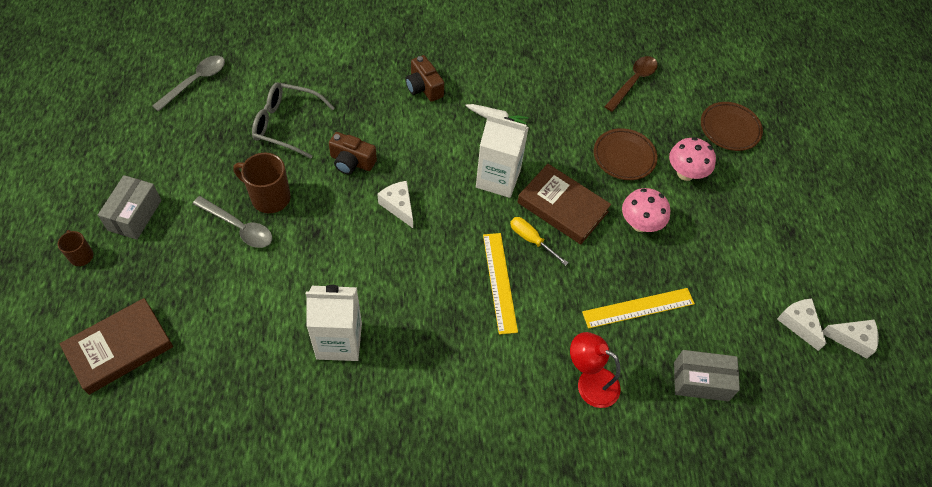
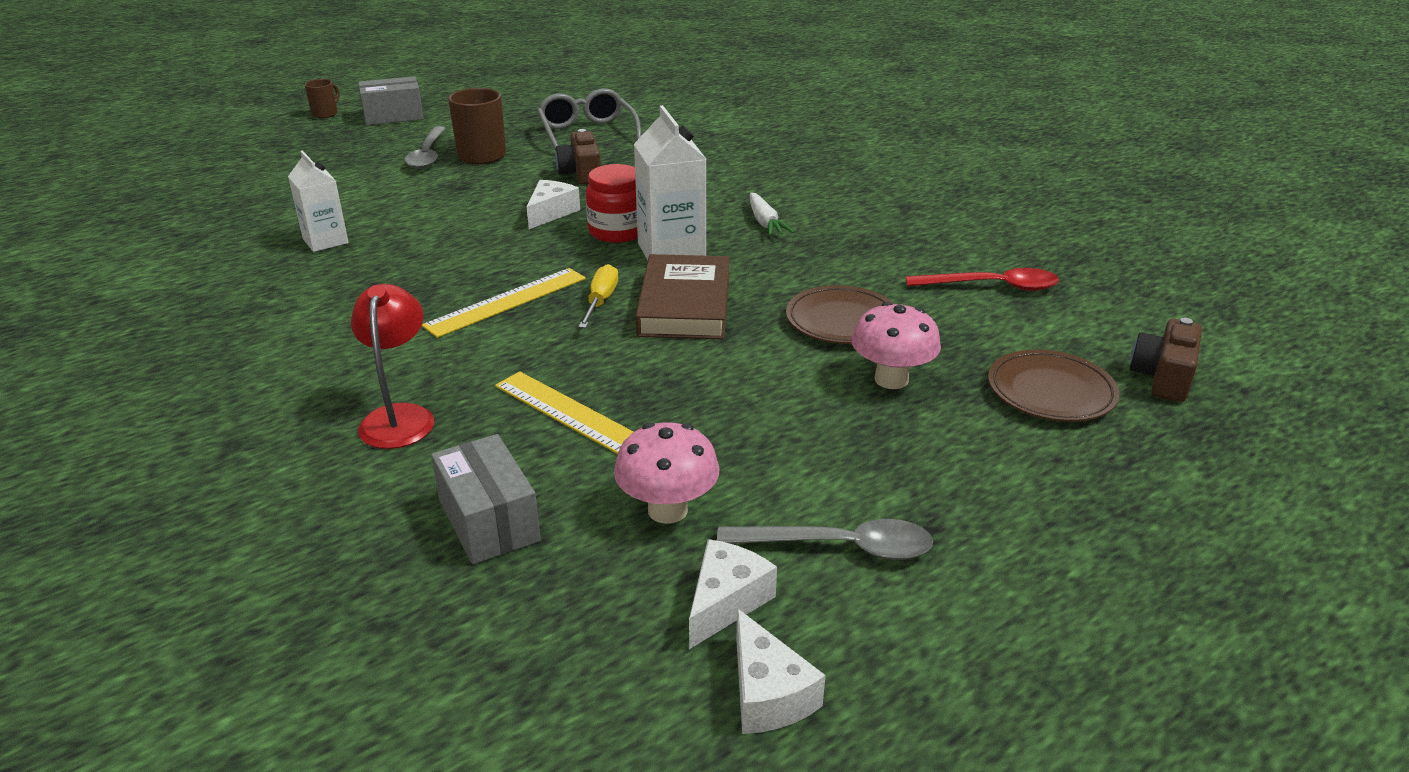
camera: 60 degrees right, 25 degrees down
brown book [60,298,173,395] -> none
grey spoon [152,55,225,112] -> grey spoon moved to [717,519,933,560]
white carton [306,285,362,361] -> white carton [288,151,349,252], size x0.65
brown camera [405,55,444,102] -> brown camera moved to [1130,318,1202,402]
brown spoon [604,56,658,112] -> red spoon [906,268,1059,291]
pink mushroom [622,188,670,232] -> pink mushroom moved to [614,422,720,524]
none -> red jar [586,164,638,243]

